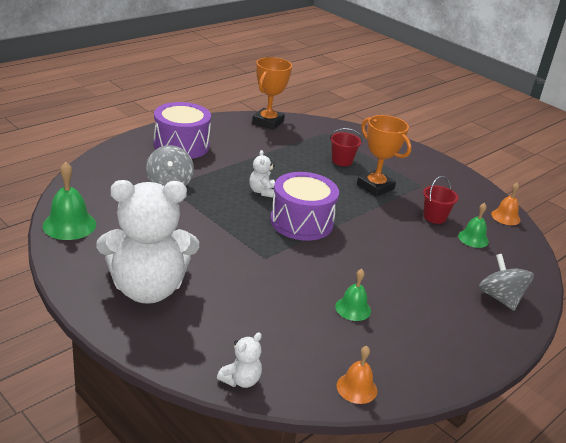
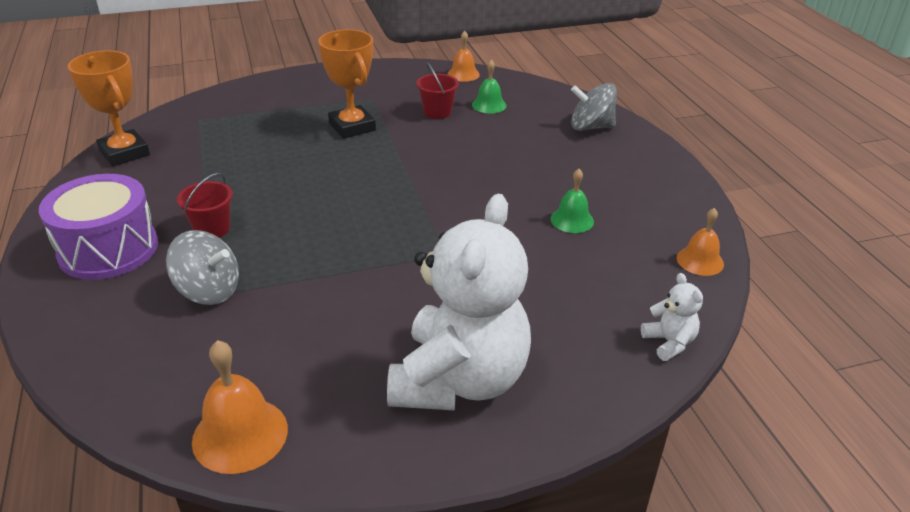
camera: 60 degrees left, 5 degrees up
green bell [43,162,96,240] -> orange bell [192,340,288,474]
white teddy bear [249,150,275,198] -> none
purple drum [270,172,339,241] -> none
red bucket [329,128,362,166] -> red bucket moved to [177,173,233,238]
orange trophy [357,115,412,197] -> orange trophy turned 75 degrees clockwise [318,29,376,139]

